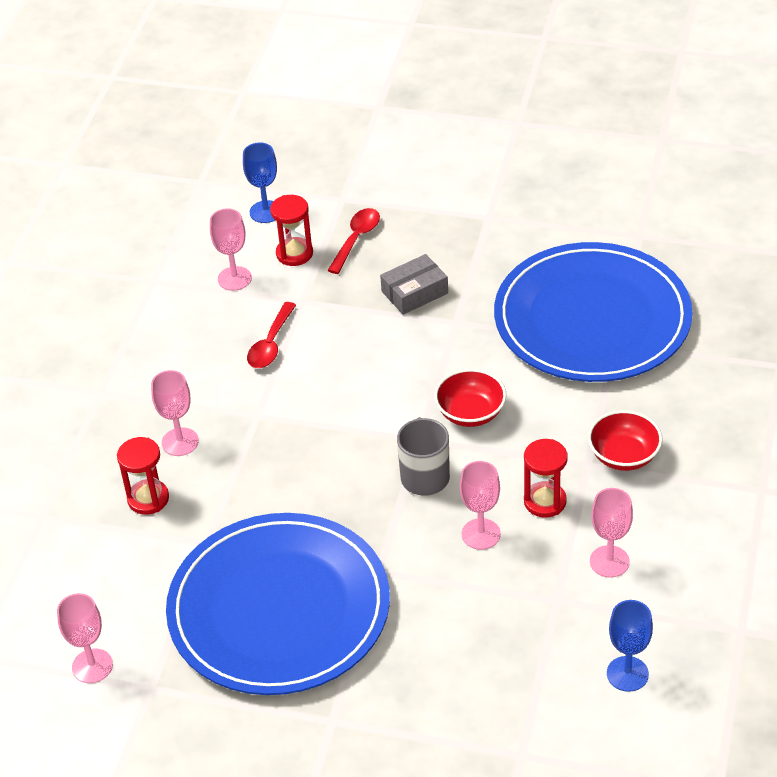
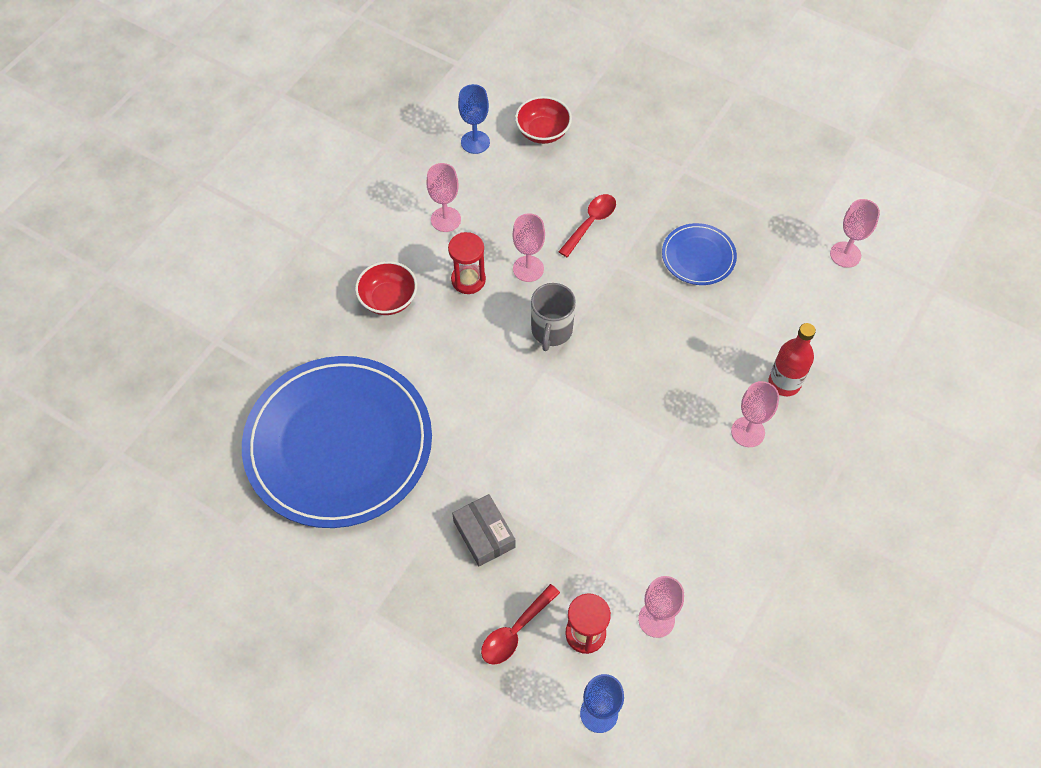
camera: 165 degrees left, 15 degrees up
red hourglass [117,437,169,515] -> red bottle [769,323,816,396]
blue plate [166,513,390,695] -> blue plate [662,223,737,285], size x0.43
red spoon [247,302,296,368] -> red spoon moved to [558,194,616,257]
grey box [380,254,448,315] -> grey box turned 75 degrees clockwise [452,494,516,567]
red bowl [434,369,506,427] -> red bowl moved to [515,96,572,144]

